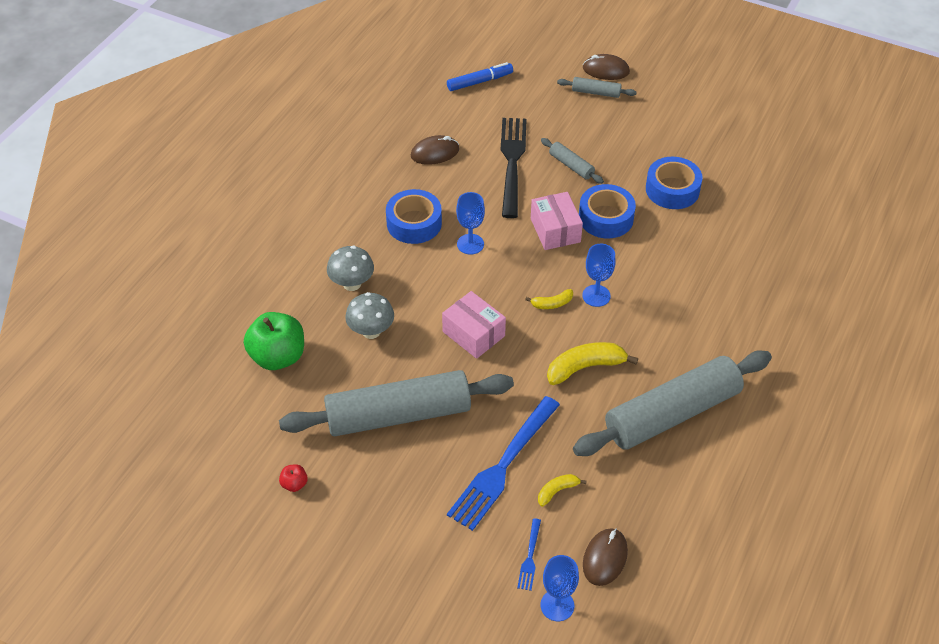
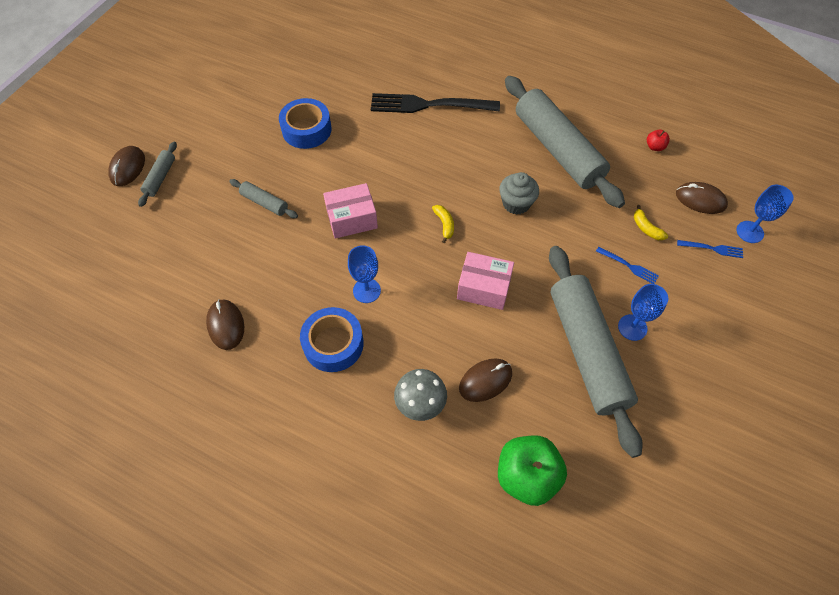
camera: 90 degrees left, 10 degrees up
red apple [279,464,308,492] -> red apple moved to [647,129,670,151]
grey mushroom [345,292,394,339] -> brown mouse [459,358,512,402]
pink box [442,291,506,359] -> pink box turned 60 degrees clockwise [457,252,514,310]
blue marker [447,62,513,91] -> none
blue fork [447,396,560,531] -> blue fork [596,247,659,284], size x0.44
black fork [501,118,527,218] -> black fork moved to [371,93,500,113]
grey rolling pin [541,138,604,184] -> grey rolling pin turned 75 degrees clockwise [229,179,298,218]
yellow banana [547,342,638,385] -> grey cupcake [499,172,539,215]
blue tape [579,184,636,238] -> none
blue goblet [582,244,615,307] -> blue goblet moved to [618,284,668,341]

